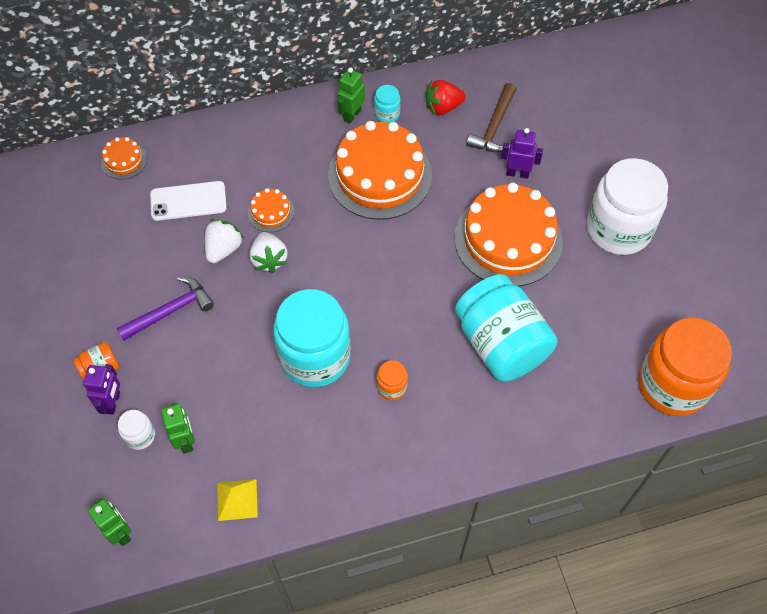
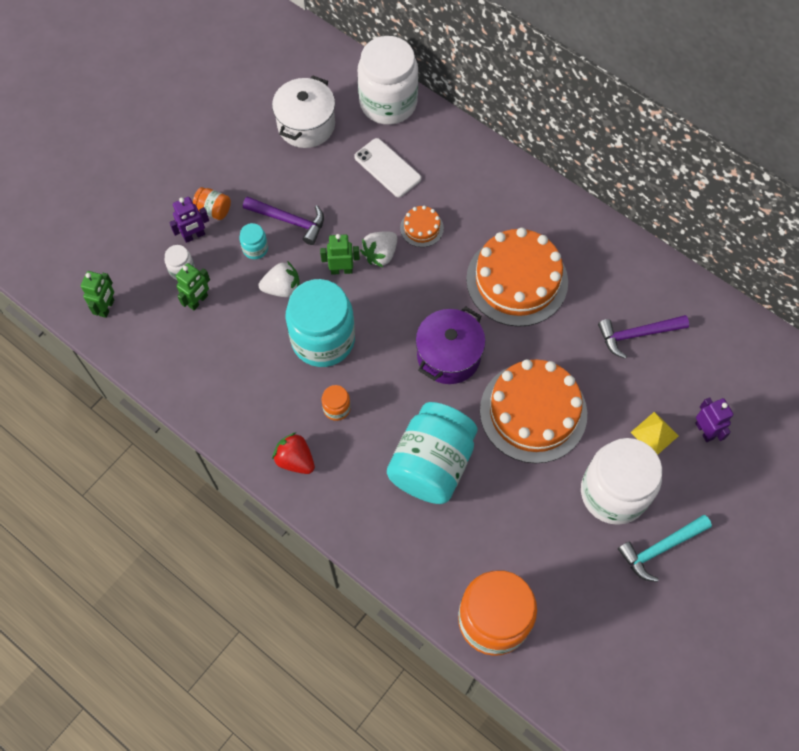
camera: 55 degrees right, 5 degrees up
orange cake [101,137,147,179] -> white jar [358,36,418,125]
white strawberry [205,219,244,263] -> white strawberry moved to [258,261,300,297]
yellow pyramid [217,479,258,521] -> yellow pyramid moved to [630,412,679,455]
green robot [337,67,365,124] -> green robot moved to [320,234,360,275]
turquoise jar [374,85,401,123] -> turquoise jar moved to [239,223,268,259]
red strawberry [426,80,466,115] -> red strawberry moved to [272,432,315,474]
brown hammer [466,83,517,152] -> purple hammer [598,315,689,359]
purple robot [501,128,543,179] -> purple robot moved to [695,397,734,442]
none -> white pot [272,76,335,148]
none -> purple pot [416,306,485,384]
none -> turquoise hammer [618,515,712,582]

